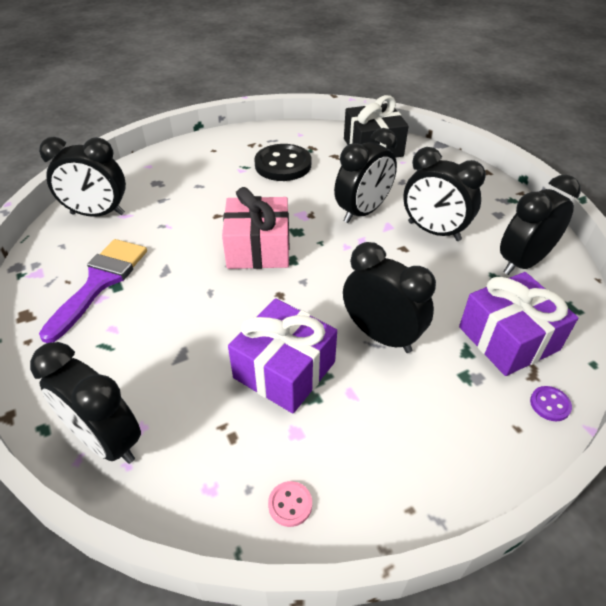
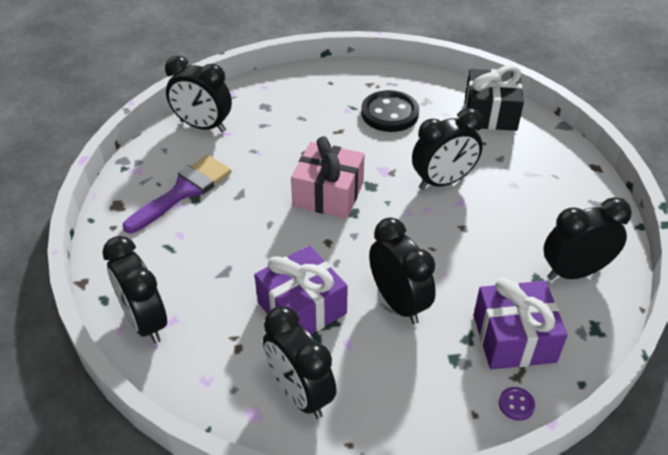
camera: 20 degrees right, 0 degrees up
pink button [268,481,312,527] -> none
black clock [403,147,486,241] -> black clock moved to [263,306,337,419]

